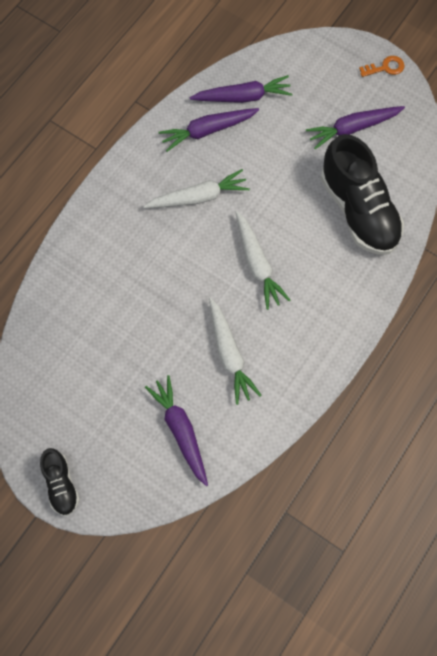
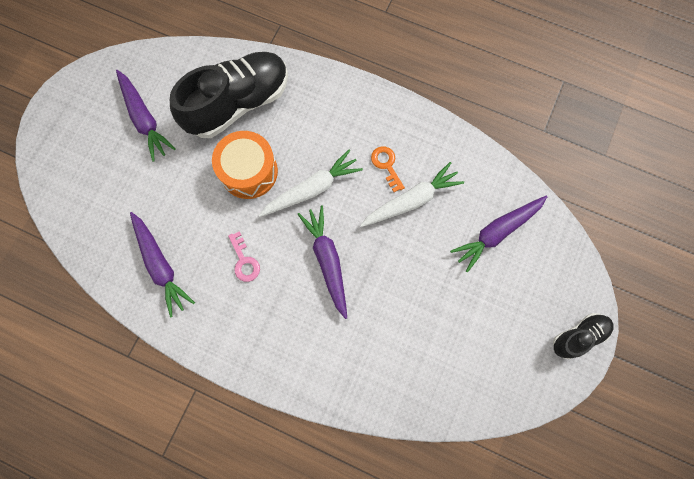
camera: 100 degrees left, 5 degrees up
white carrot [143,169,250,208] -> pink key [228,231,260,282]
purple carrot [190,75,293,103] -> purple carrot moved to [298,205,347,319]
orange key [359,56,405,77] -> orange key moved to [371,146,405,192]
none -> orange drum [212,131,278,199]

